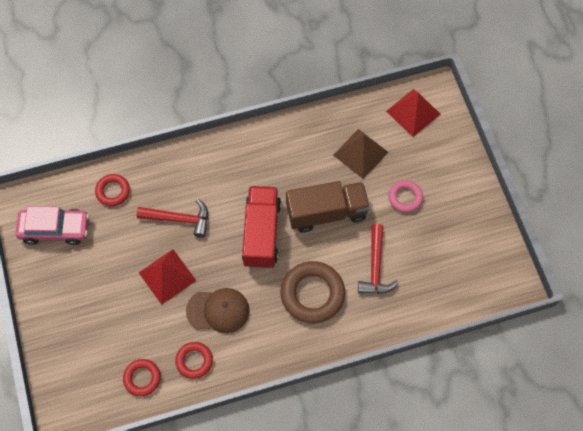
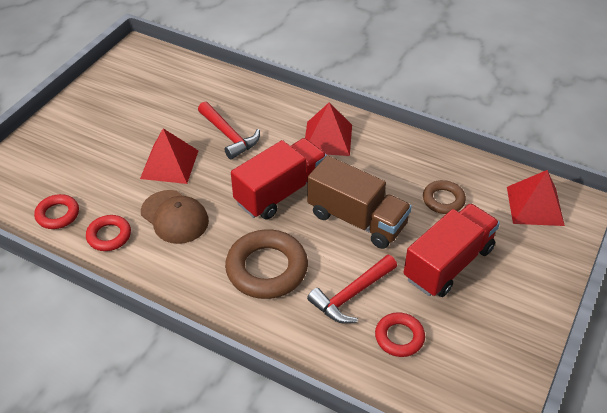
camera: 45 degrees right, 20 degrees down
pink car [16,206,89,245] -> none
red ring [95,174,130,206] -> red ring moved to [375,312,425,357]
brown pyramid [333,129,389,179] -> brown ring [423,180,466,214]
pink ring [388,180,423,213] -> red truck [404,203,500,297]
none -> red pyramid [305,102,352,156]

